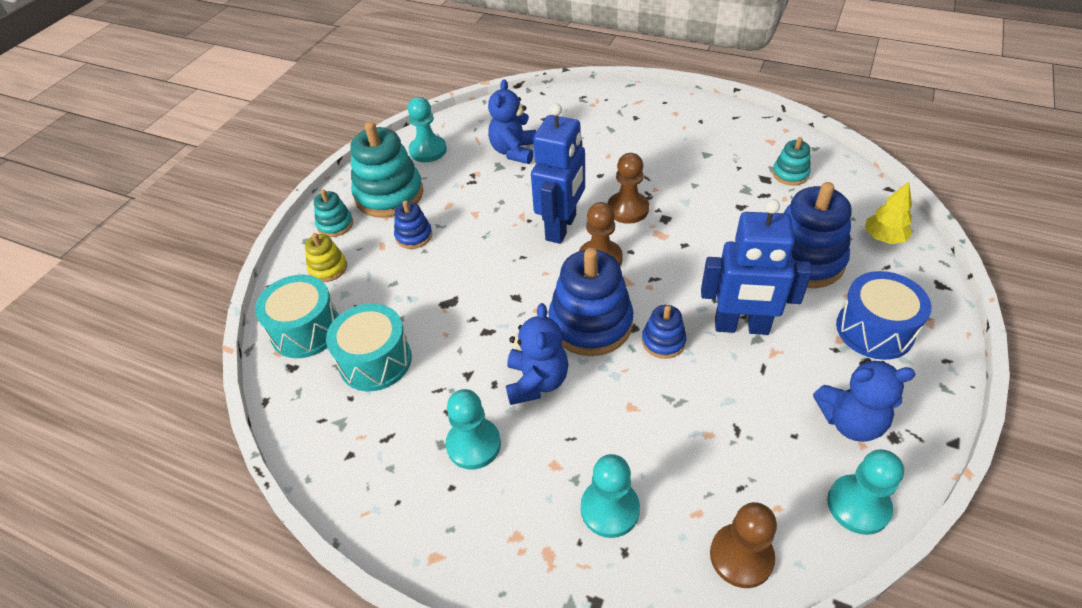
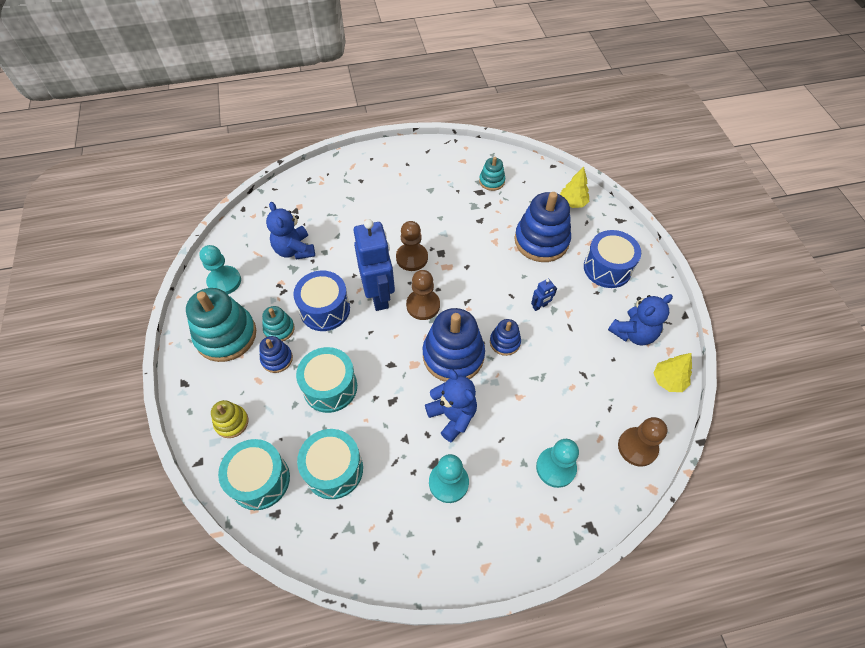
camera: 40 degrees left, 10 degrees up
turquoise stacking toy [314,189,353,237] -> turquoise stacking toy moved to [262,306,295,342]
blue robot [701,199,812,335] -> blue robot [531,279,557,311], size x0.41
turquoise pawn [827,449,904,535] -> yellow tree [654,353,692,392]
none -> blue drum [293,271,350,331]
none -> turquoise drum [296,347,357,413]

